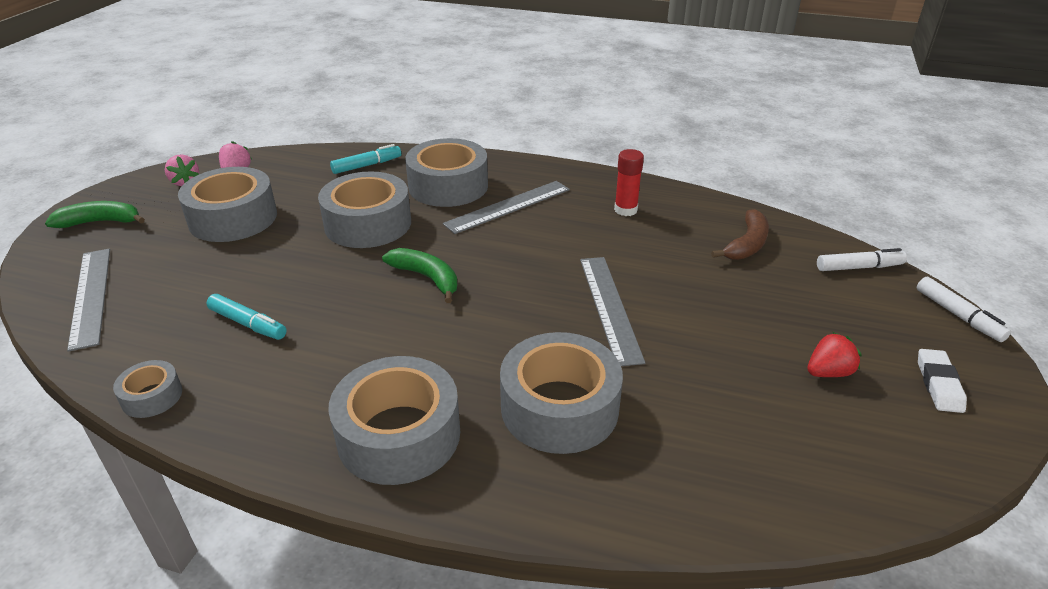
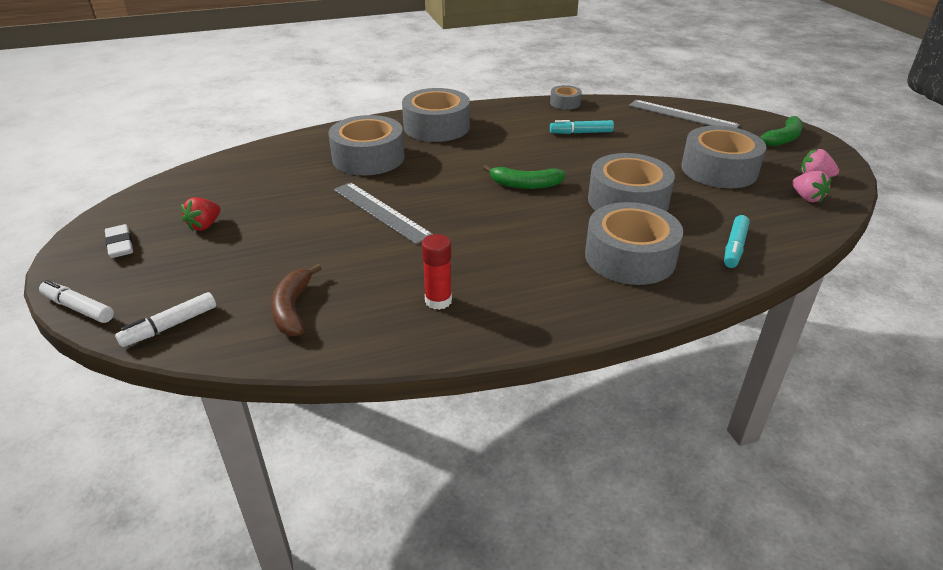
camera: 145 degrees right, 0 degrees up
grey ruler [443,181,570,234] -> none

